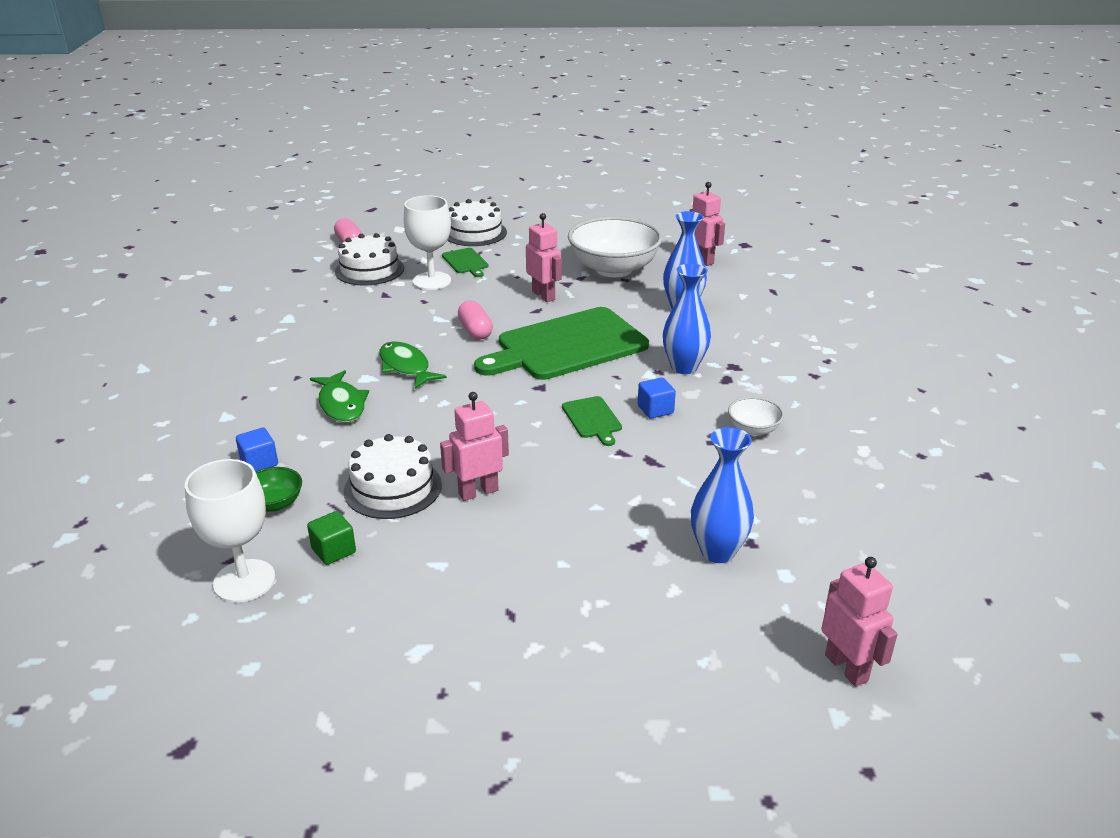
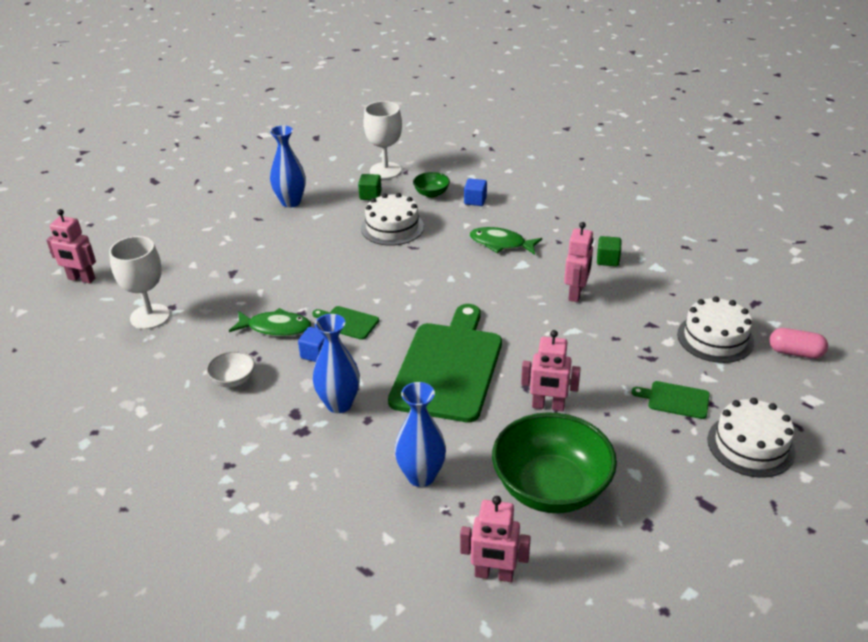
camera: 135 degrees right, 5 degrees up
green fish [379,341,447,389] -> green fish moved to [229,308,311,336]
white goblet [404,195,451,290] -> white goblet moved to [109,236,170,329]
pink robot [440,392,509,501] -> pink robot moved to [564,222,593,302]
pink capsule [458,301,493,339] -> none
white bowl [568,217,663,277] -> green bowl [492,412,617,513]
blue vase [691,427,754,563] -> blue vase moved to [270,125,306,208]
none -> green cube [597,236,621,266]

